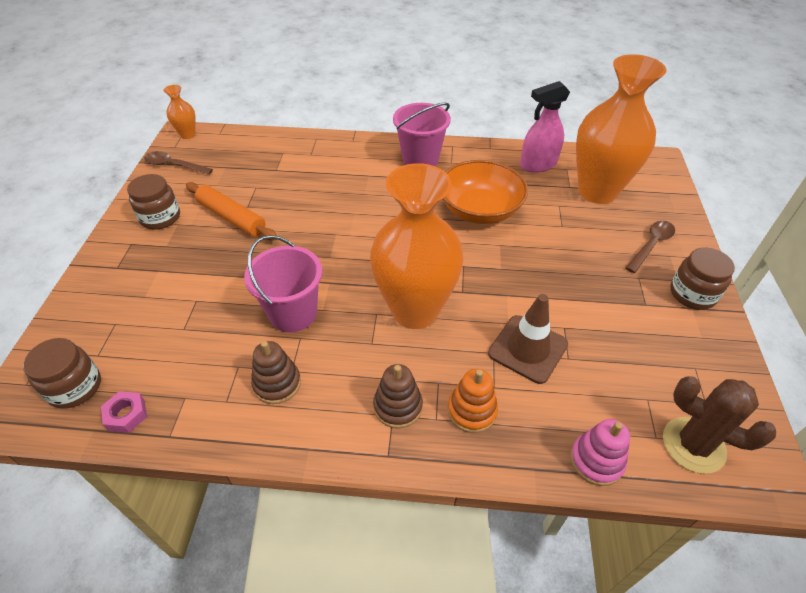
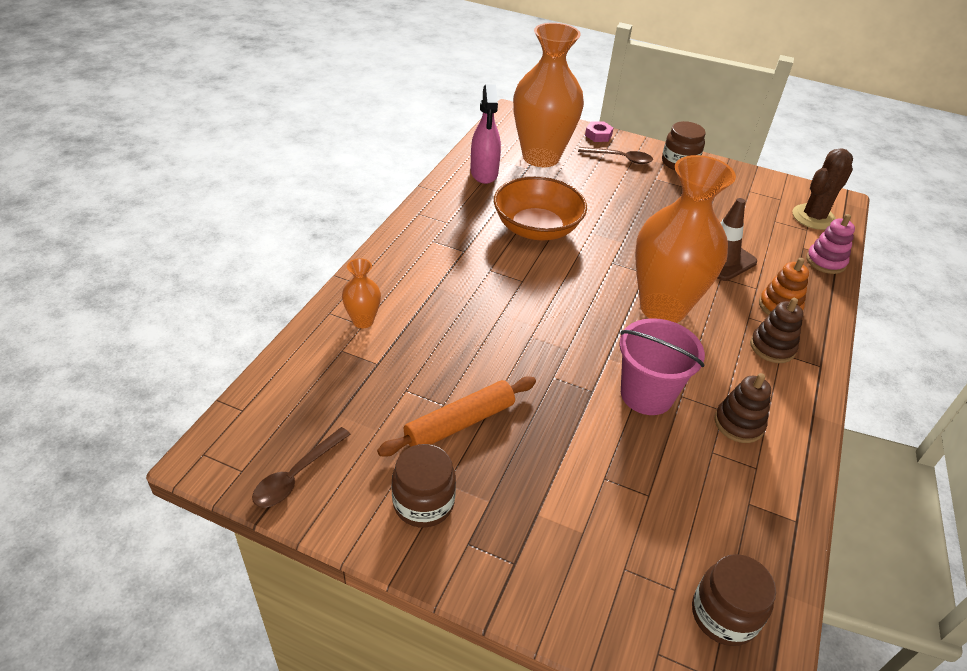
camera: 75 degrees left, 5 degrees down
pink nut [101,391,147,433] -> pink nut moved to [585,122,613,142]
orange vase [164,85,196,139] -> orange vase moved to [342,258,381,328]
pink bucket [393,103,451,166] -> none
brown spoon [626,221,675,273] -> brown spoon turned 135 degrees clockwise [578,147,653,164]

